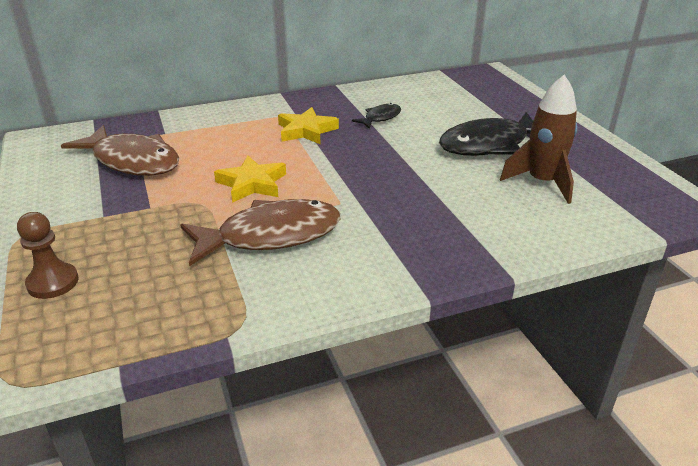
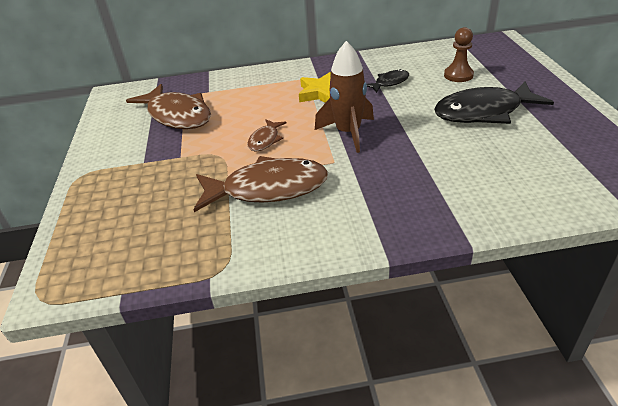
camera: 15 degrees right, 5 degrees up
brown pawn [17,212,79,299] -> brown pawn moved to [444,27,474,82]
yellow star [214,156,286,203] -> brown fish [247,119,286,151]
brown rocket [500,75,578,204] -> brown rocket moved to [315,41,374,153]

